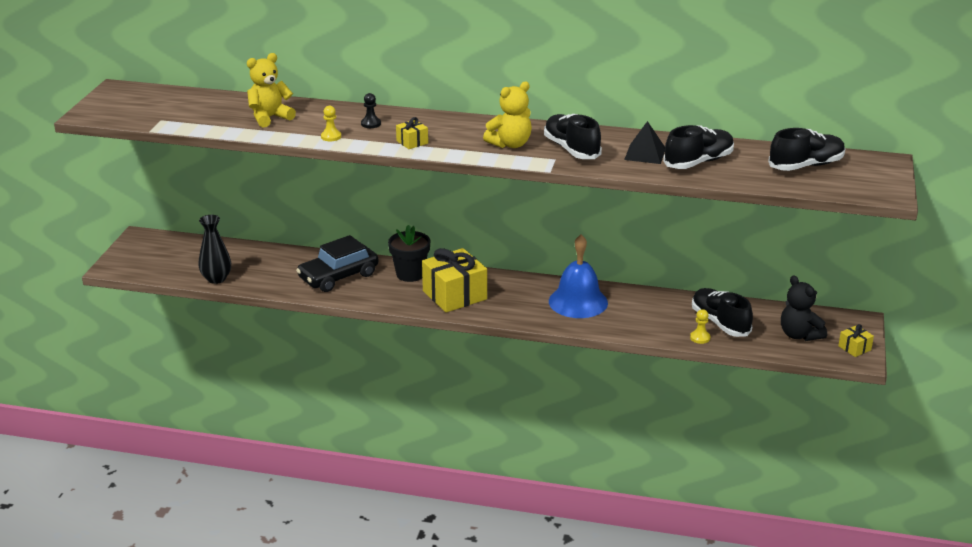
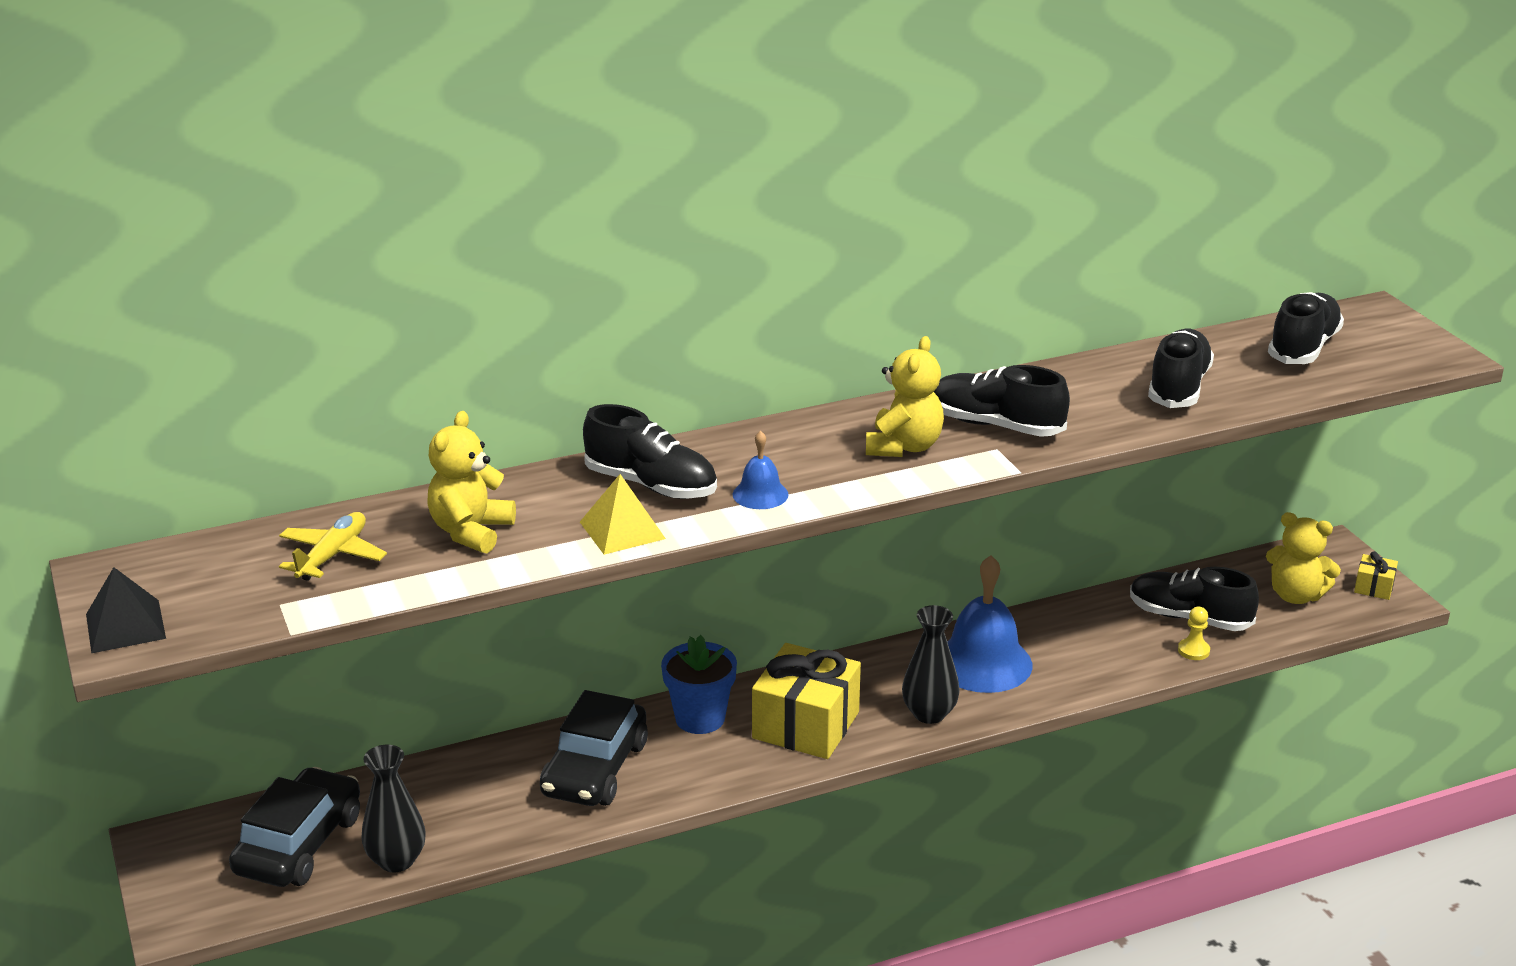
camera: 35 degrees left, 0 degrees up
yellow pawn [321,106,341,141] -> yellow pyramid [580,474,666,555]
black pawn [361,93,381,128] -> black shoe [583,404,717,499]
black flower pot [388,225,430,282] -> blue flower pot [661,635,737,734]
yellow gift [396,117,428,149] -> blue bell [733,431,788,509]
black pyramid [624,121,665,164] -> black pyramid moved to [86,567,166,653]
black teddy bear [781,275,827,341] -> yellow teddy bear [1266,512,1341,604]
none -> black car [229,767,360,887]
none -> yellow plane [279,512,387,581]
none -> black vase [902,605,959,724]

